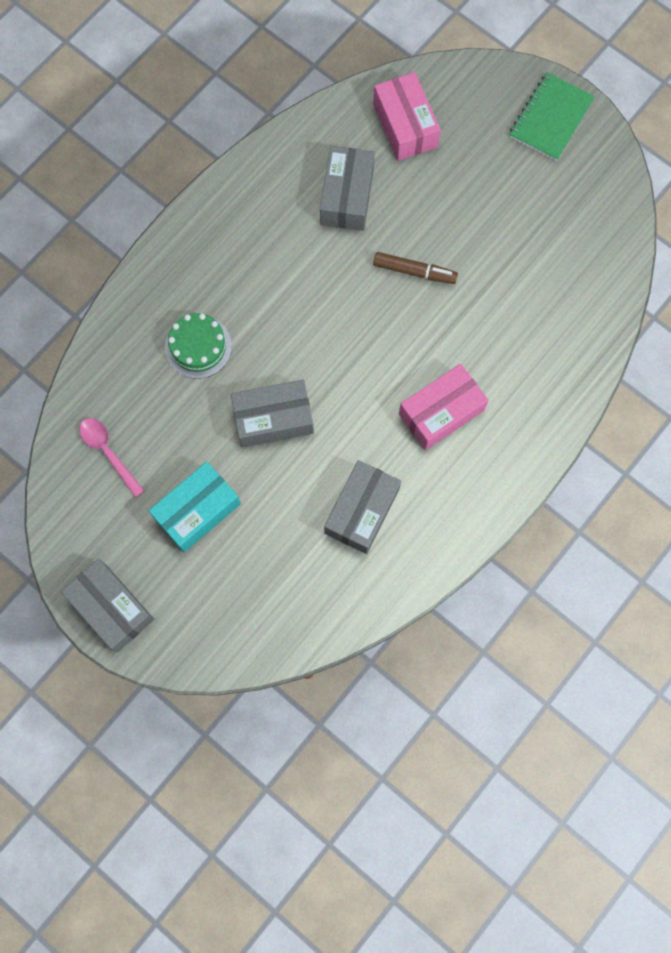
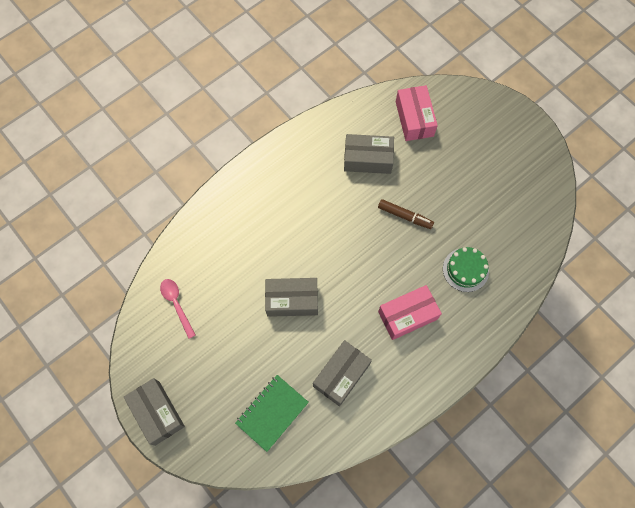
camera: 10 degrees right, 5 degrees down
turquoise box [149,462,241,552] -> none
green cake [165,313,232,379] -> green cake moved to [443,247,489,292]
grey box [320,146,375,231] -> grey box turned 75 degrees clockwise [344,134,394,174]
green notebook [509,72,595,161] -> green notebook moved to [235,375,309,452]

